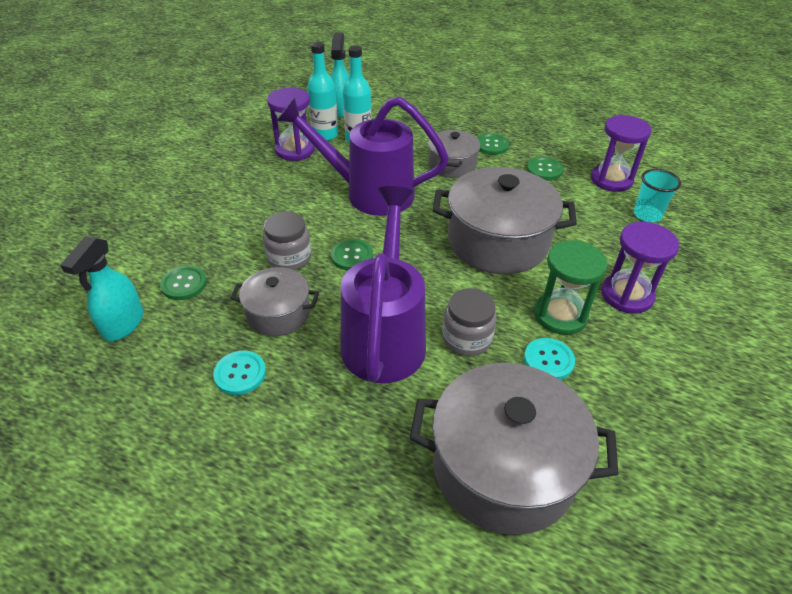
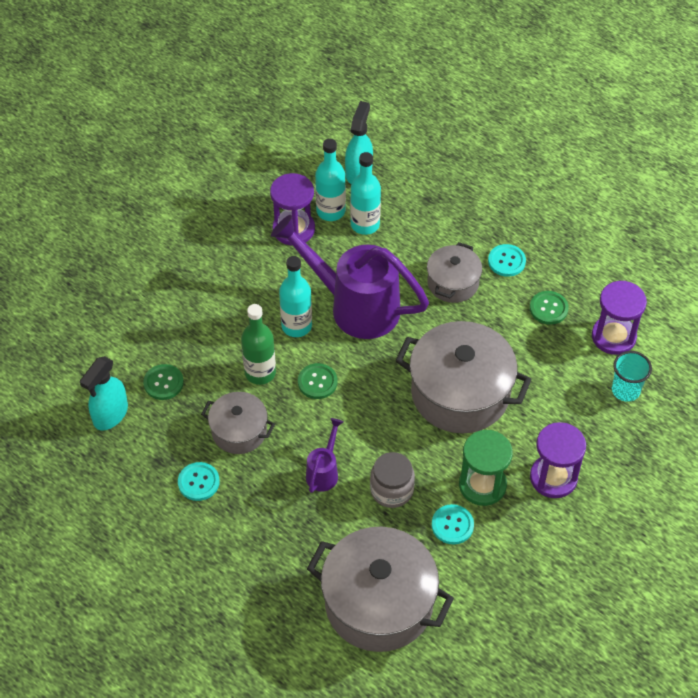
camera: 15 degrees right, 10 degrees up
grey jar [263,212,311,270] -> green bottle [241,304,276,385]
purple watering can [341,186,426,383] -> purple watering can [306,418,343,493], size x0.45
green button [477,133,509,155] -> turquoise button [488,244,526,277]
none -> turquoise bottle [279,256,312,337]

